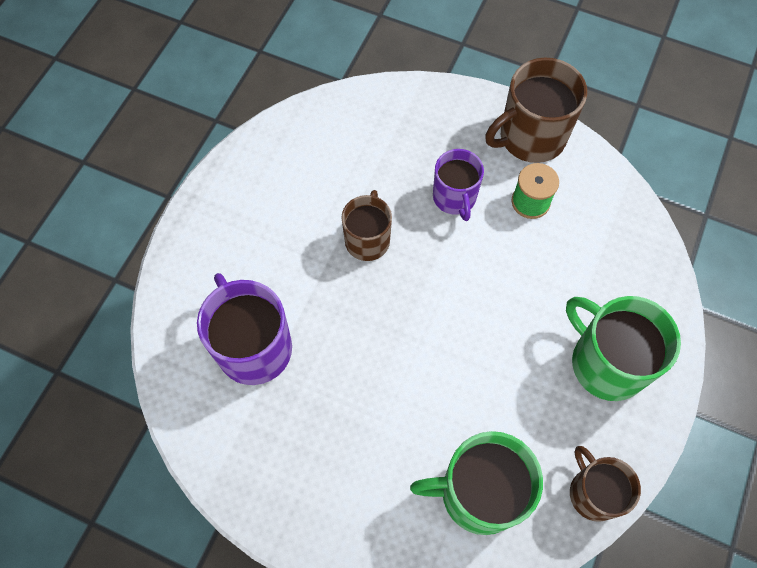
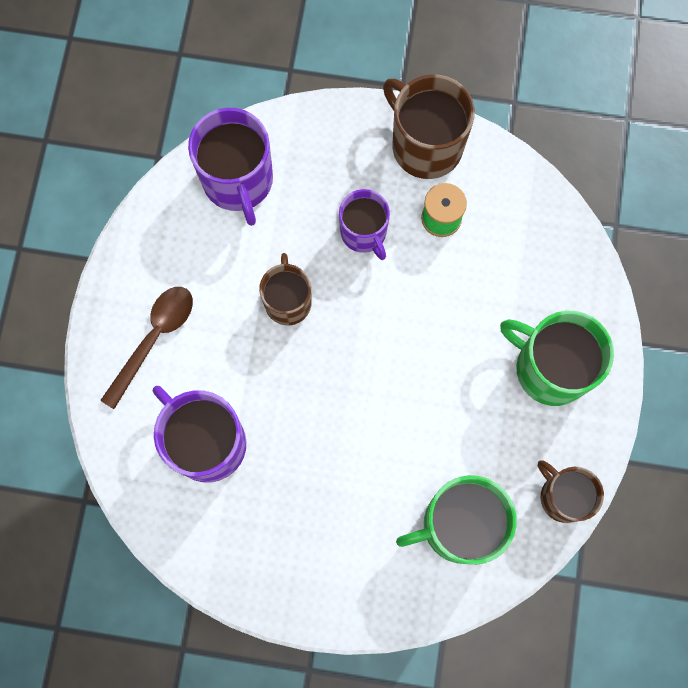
camera: 15 degrees left, 10 degrees up
brown mug [485,58,587,163] -> brown mug turned 90 degrees clockwise [383,74,475,179]
none -> brown spoon [100,287,193,409]
none -> purple mug [188,108,273,226]

